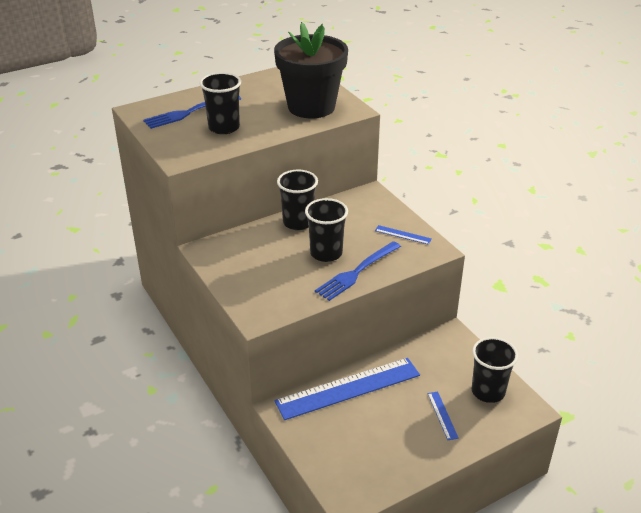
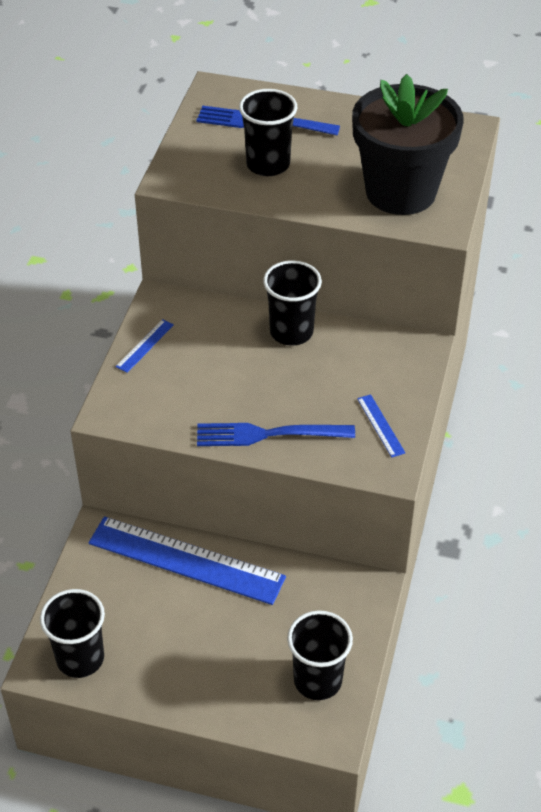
camera: 45 degrees right, 10 degrees up
black cup [305,198,348,262] -> black cup moved to [40,589,105,678]
blue ruler [427,391,459,440] -> blue ruler moved to [116,319,174,373]

